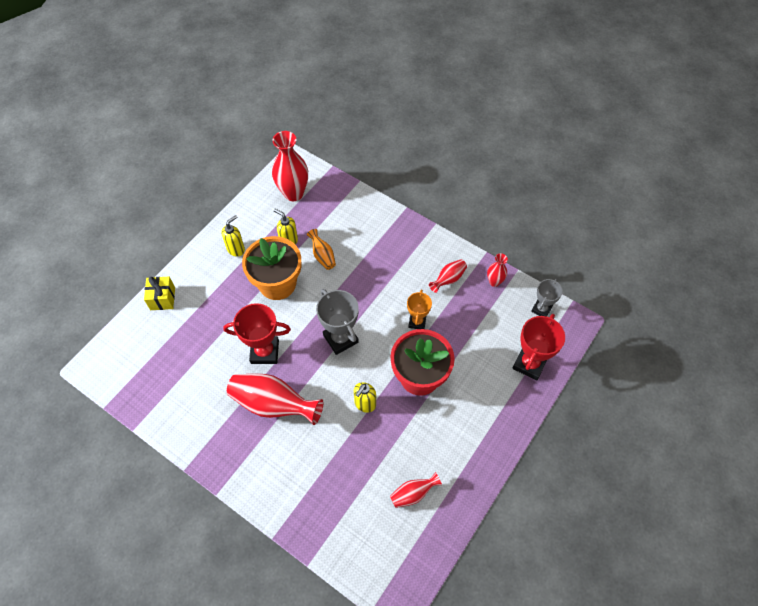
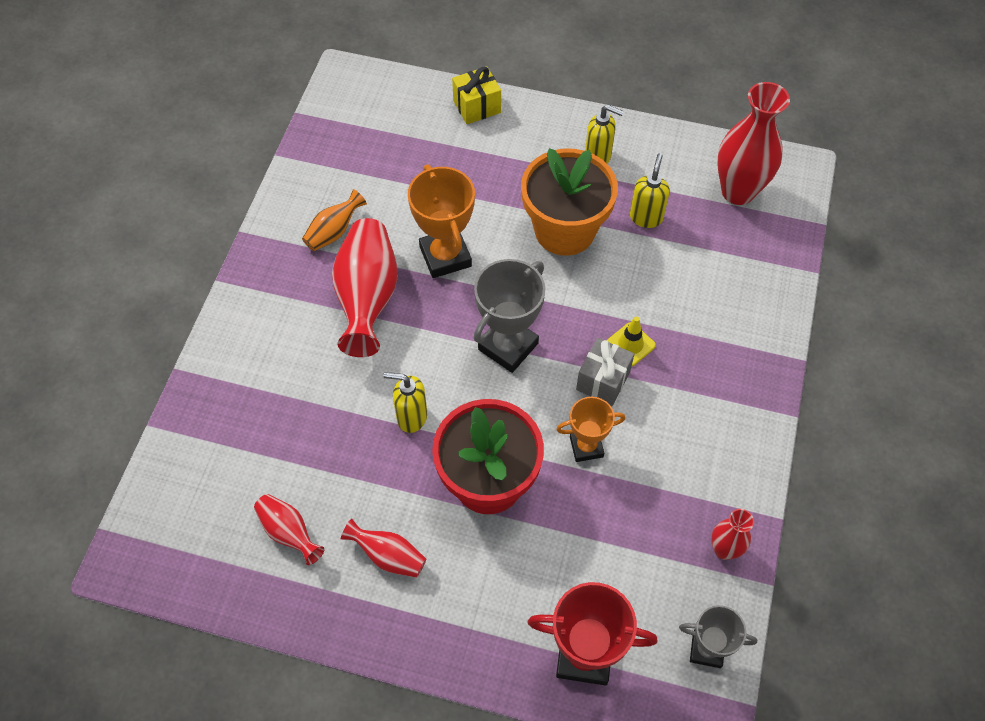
camera: 70 degrees right, 0 degrees up
red trophy [223,303,291,364] -> orange trophy [408,165,475,278]
orange vase [307,229,336,270] -> orange vase moved to [302,190,367,251]
red vase [429,259,467,293] -> red vase moved to [341,518,426,578]
none -> grey gift [576,338,634,406]
none -> yellow traffic cone [607,316,656,366]

